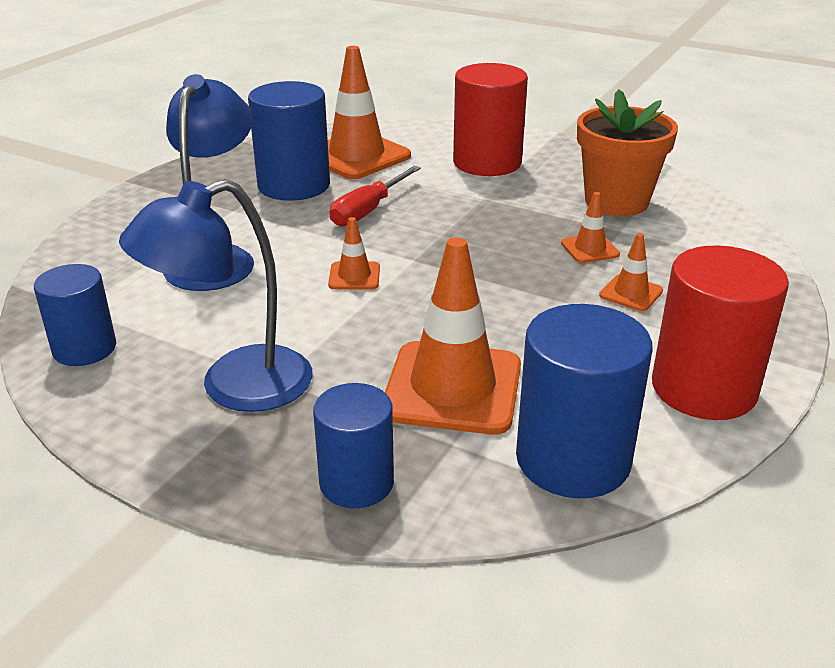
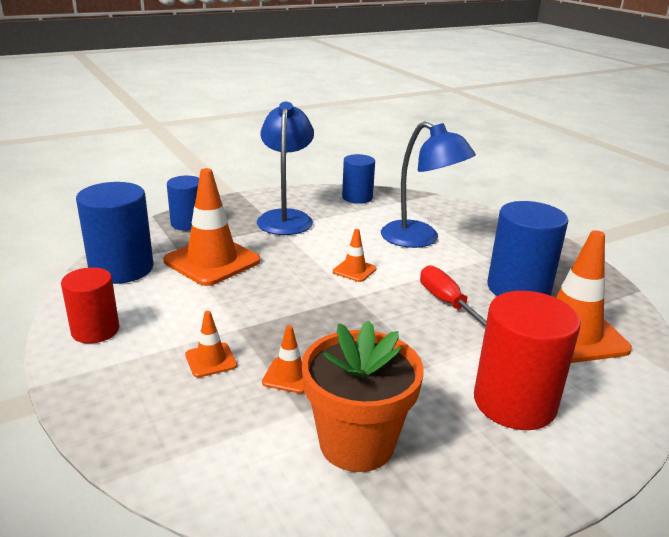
camera: 120 degrees right, 5 degrees down
red cylinder [652,245,789,420] -> red cylinder [61,267,119,344], size x0.63

